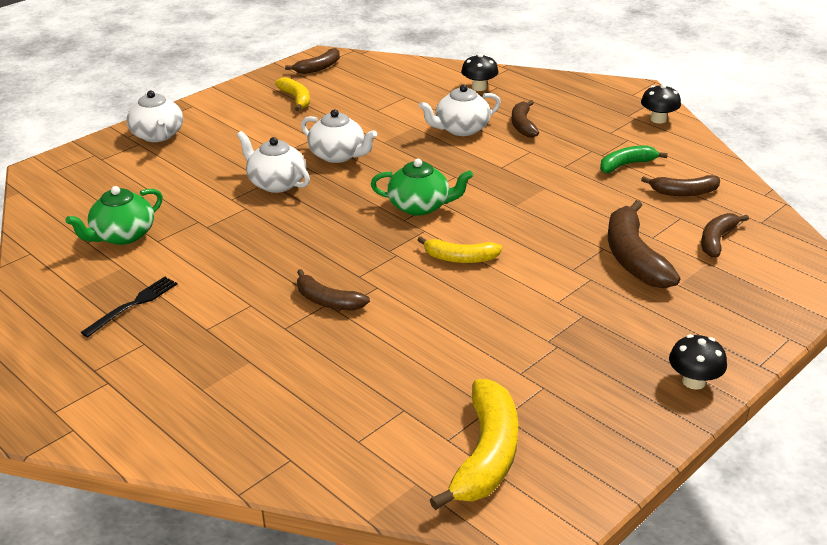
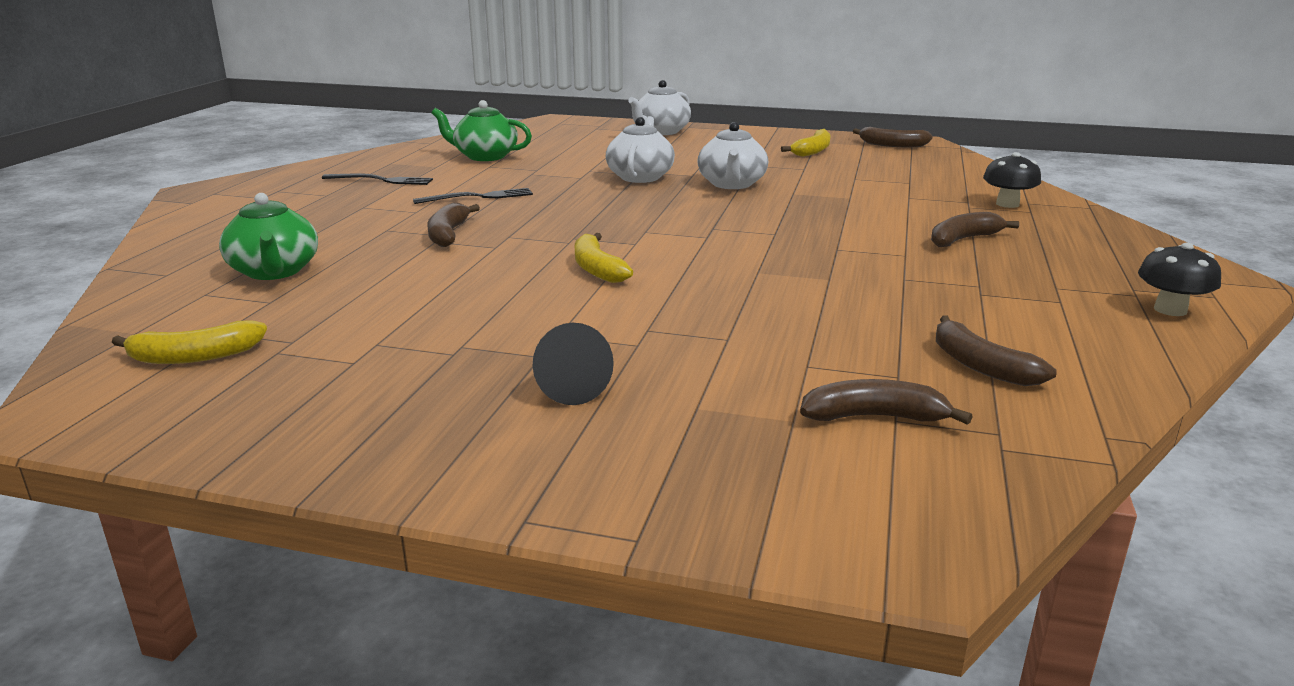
camera: 60 degrees right, 10 degrees down
green teapot [371,159,473,216] -> green teapot moved to [219,193,318,280]
white teapot [419,85,501,136] -> none
yellow banana [430,379,518,510] -> yellow banana [112,321,267,364], size x0.60
green banana [600,146,668,173] -> none
brown banana [608,200,680,288] -> none
black mushroom [669,334,727,390] -> none
none -> black fork [413,188,533,204]
none -> black cone [533,323,614,405]

